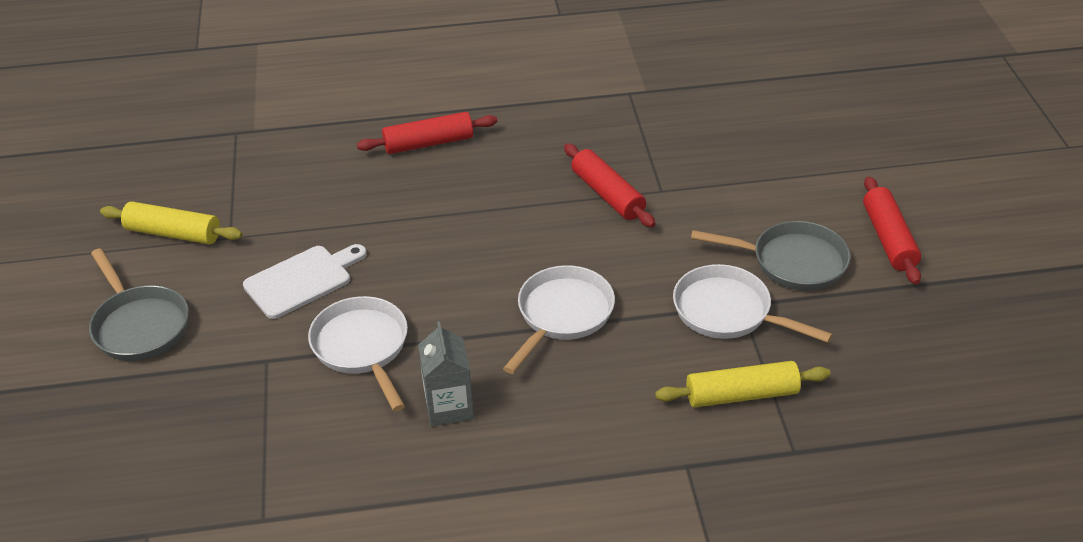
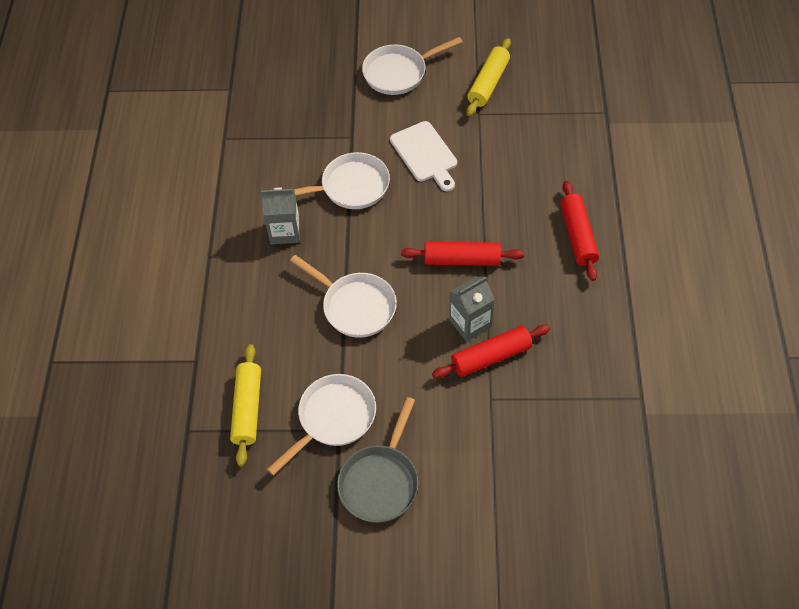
camera: 100 degrees right, 15 degrees up
grey pan [89,248,189,361] -> white pan [362,37,463,95]
red rolling pin [863,176,921,285] -> red rolling pin moved to [401,242,524,266]
none -> grey carton [449,276,495,342]

